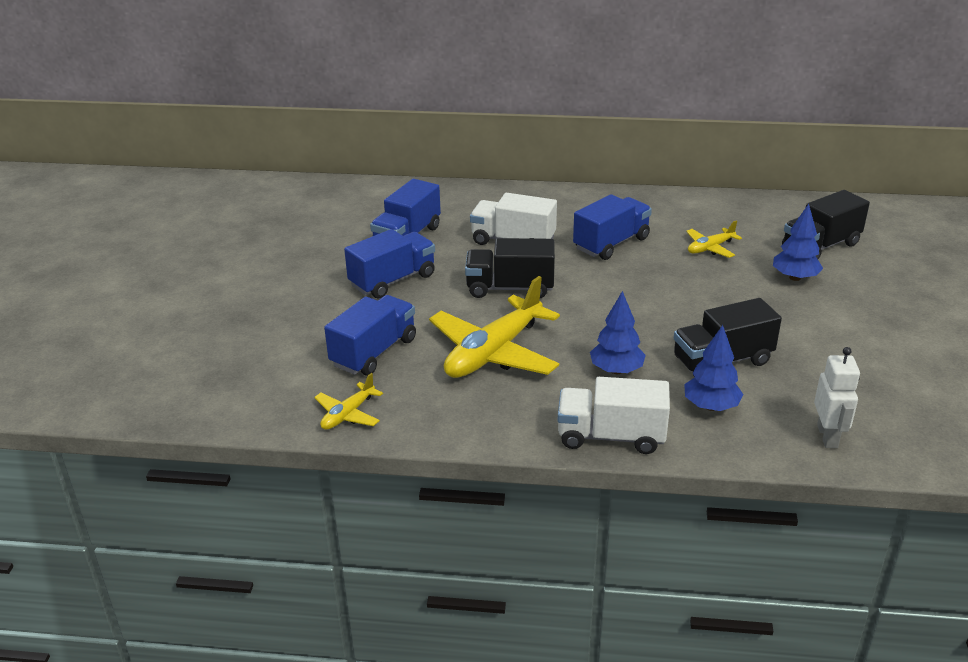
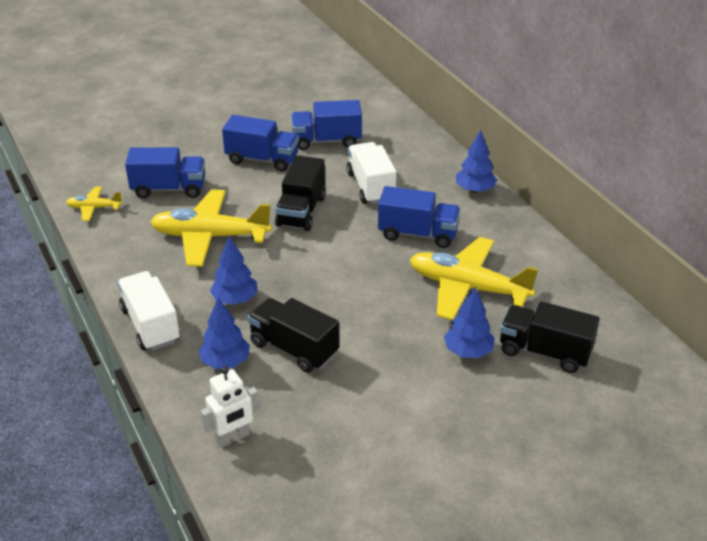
camera: 55 degrees right, 5 degrees up
black truck [465,238,555,298] -> black truck turned 135 degrees counterclockwise [275,155,326,231]
yellow plane [686,221,742,258] -> yellow plane [410,237,538,320], size x2.07
none -> blue tree [456,130,497,193]

